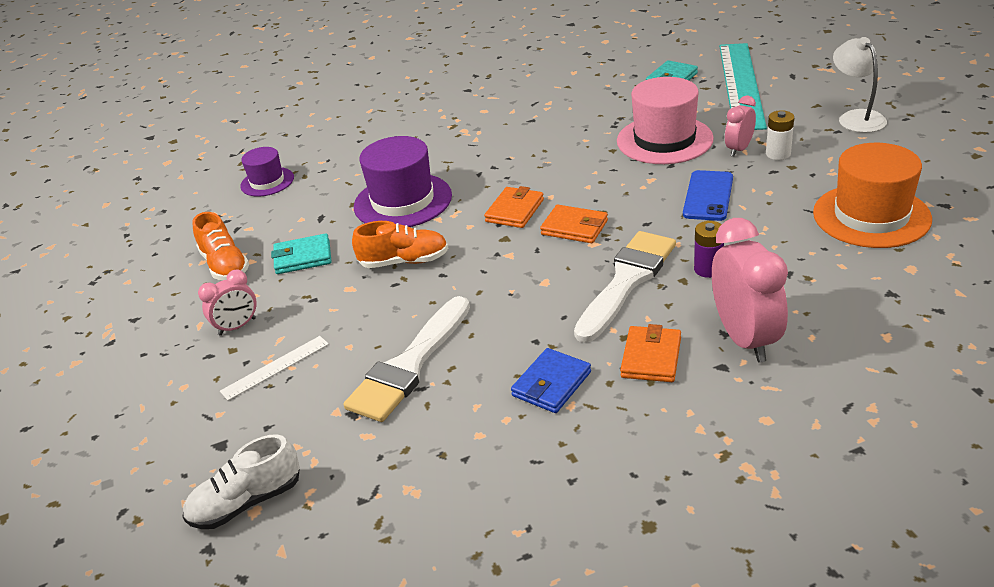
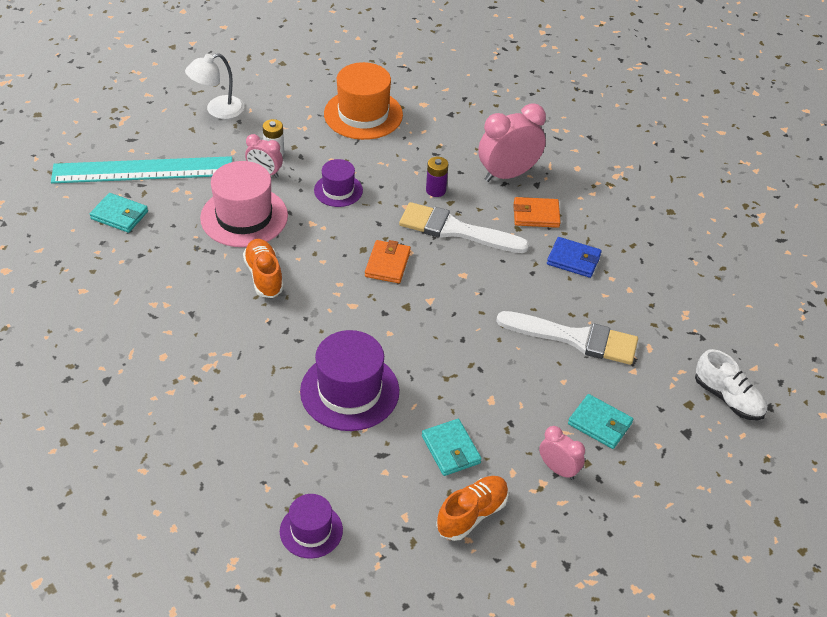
camera: 110 degrees left, 10 degrees up
white ruler [220,336,329,401] -> turquoise wallet [568,394,633,449]
orange shoe [352,221,448,268] -> orange shoe moved to [243,239,284,298]
orange wallet [484,186,544,228] -> none
blue phone [683,170,733,221] -> purple hat [314,159,363,207]

